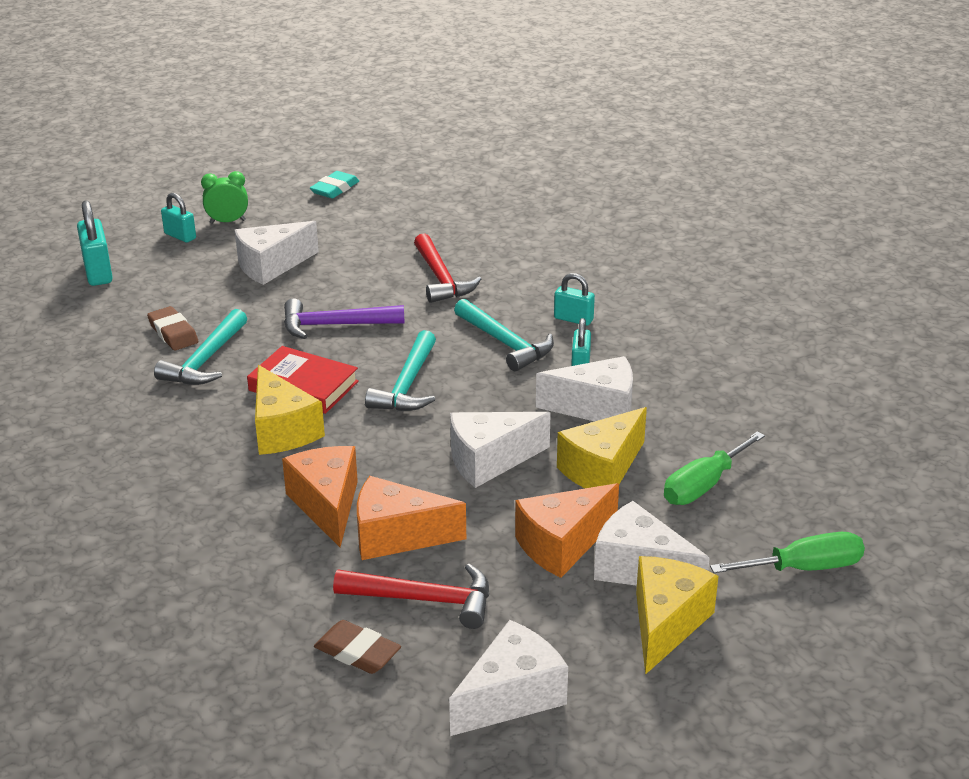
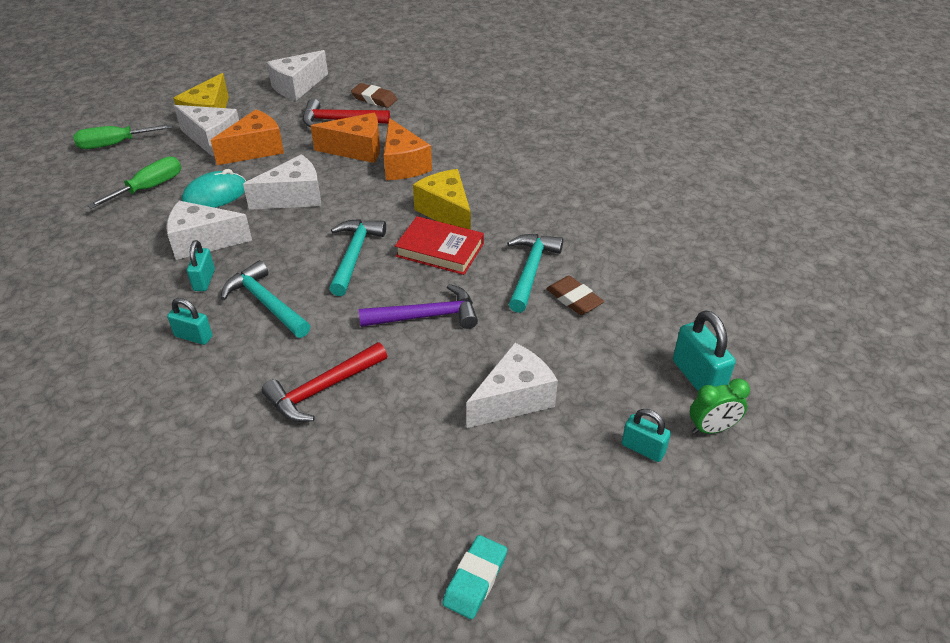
camera: 175 degrees right, 10 degrees up
green clock [201,171,248,224] -> green clock moved to [690,378,750,434]
red hammer [414,233,481,303] -> red hammer turned 105 degrees counterclockwise [262,342,387,422]
yellow cheese [557,407,647,488] -> turquoise mouse [182,169,246,208]

